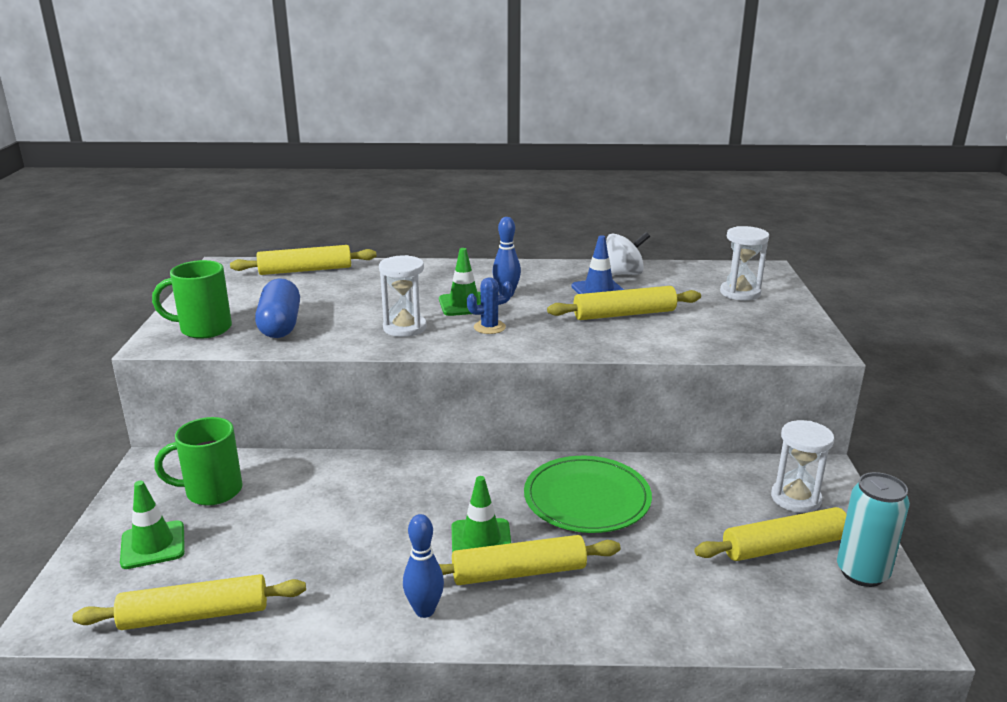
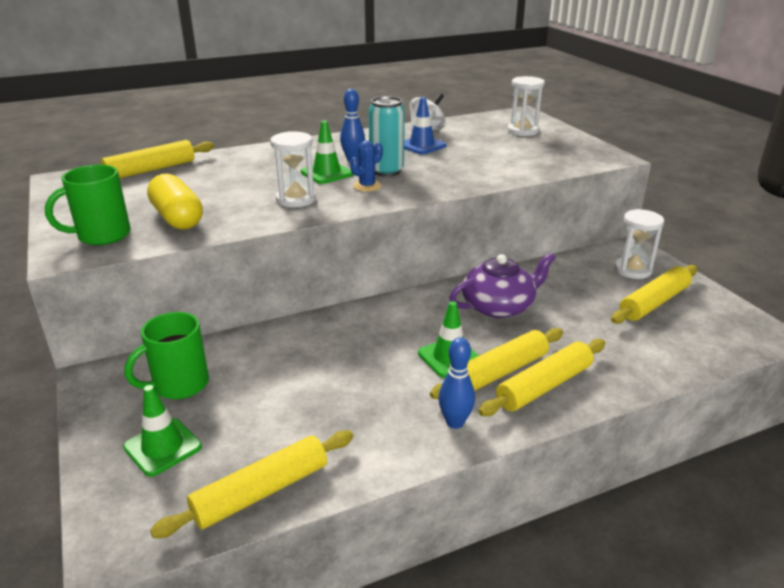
camera: 25 degrees left, 5 degrees up
blue capsule [255,278,300,338] -> yellow capsule [147,174,203,230]
green plate [524,456,652,533] -> purple teapot [449,252,556,318]
yellow rolling pin [547,286,701,320] -> yellow rolling pin moved to [478,339,605,416]
turquoise can [837,472,910,587] -> turquoise can moved to [369,96,405,177]

